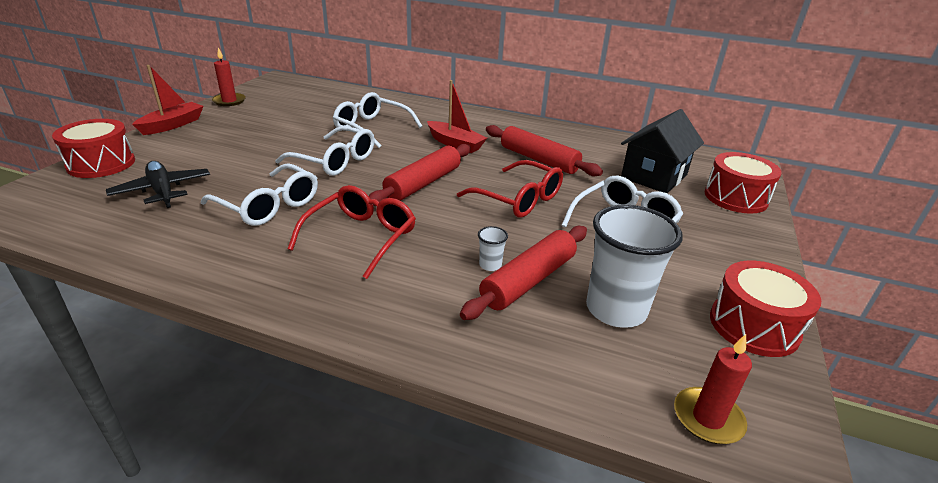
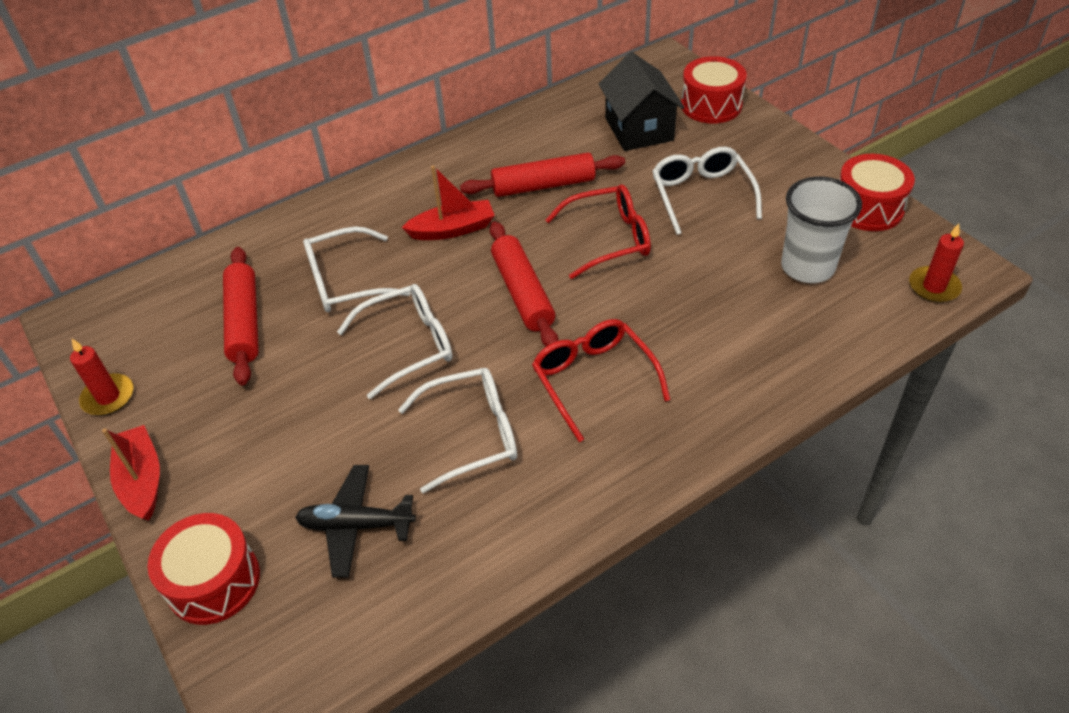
camera: 50 degrees left, 15 degrees up
red rolling pin [460,226,587,320] -> red rolling pin moved to [223,247,259,385]
white cup [478,226,508,271] -> none

